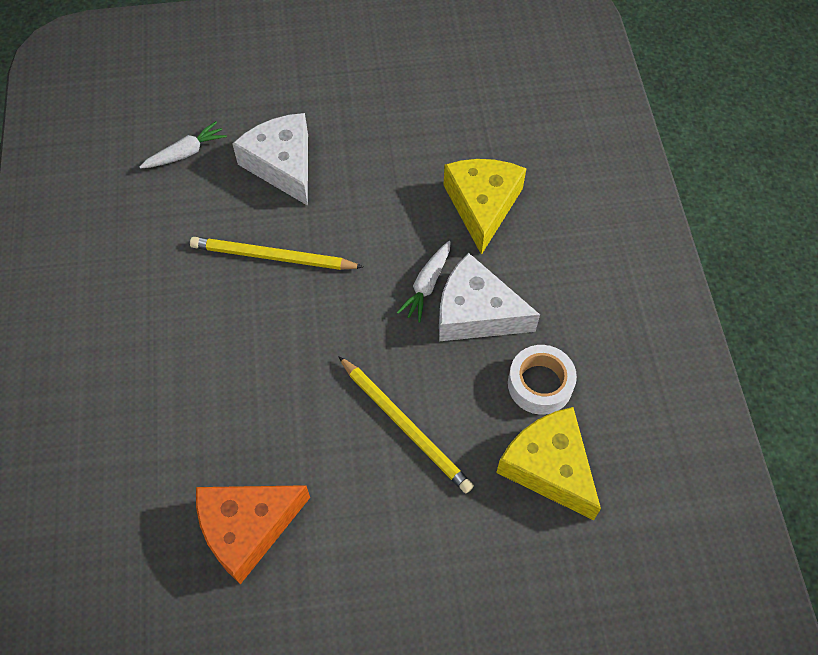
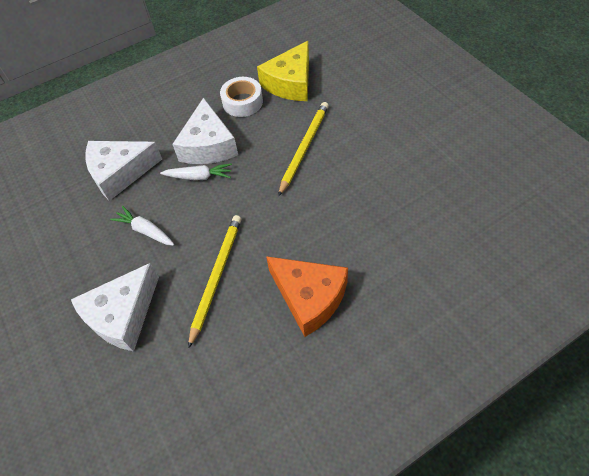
camera: 110 degrees left, 5 degrees down
white carrot [140,121,227,169] -> white carrot moved to [110,206,174,246]
yellow pencil [190,237,363,270] -> yellow pencil turned 150 degrees counterclockwise [188,215,241,349]
orange cheese [196,485,310,585] -> orange cheese moved to [266,256,348,337]
yellow cheese [444,159,527,255] -> white cheese [85,141,162,201]

